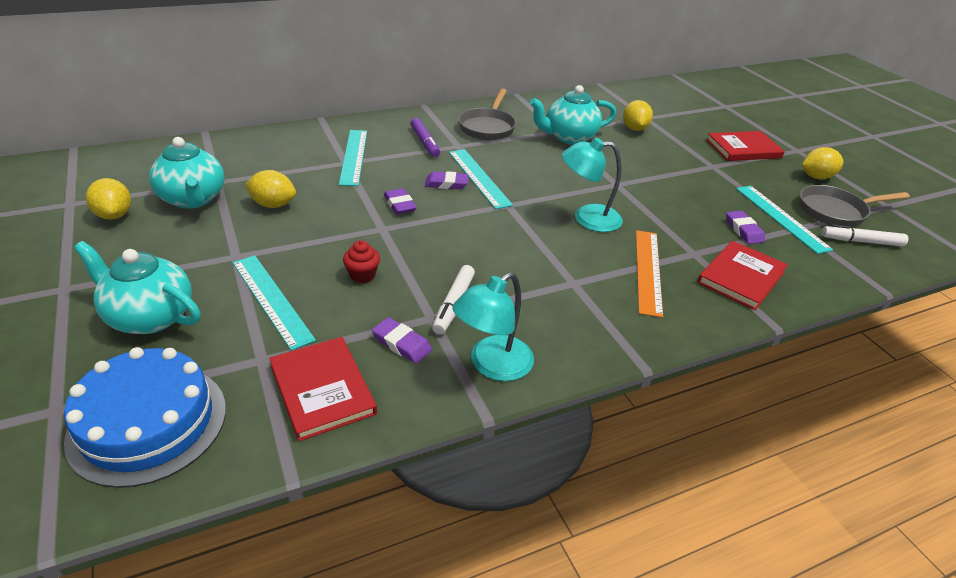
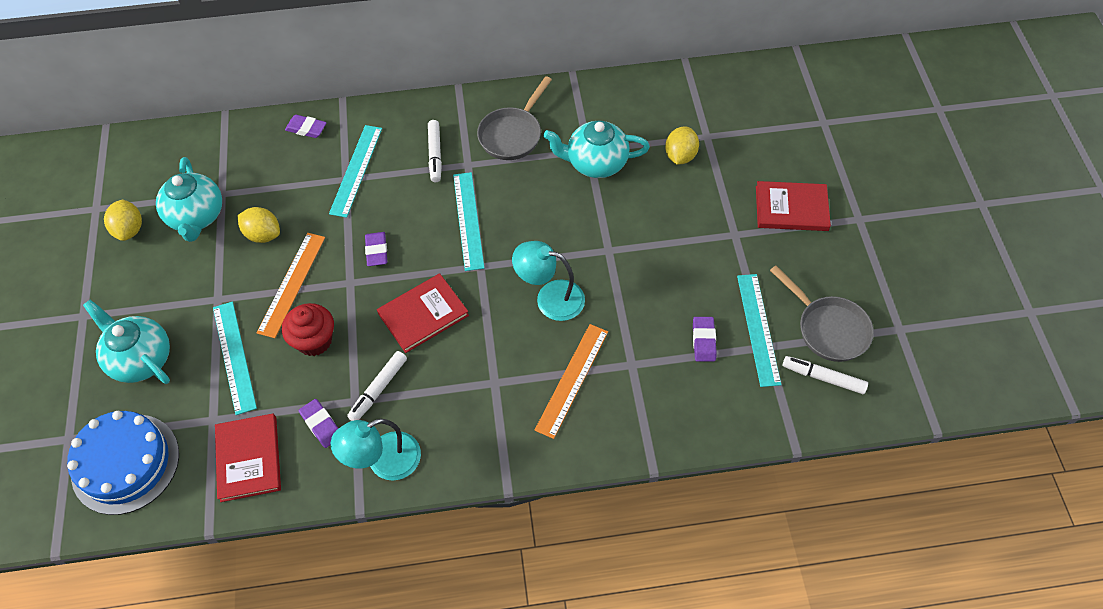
camera: 20 degrees right, 20 degrees up
red cupcake [343,240,380,283] -> red cupcake [282,303,334,356], size x1.60
purple marker [411,118,440,157] -> white marker [428,120,442,182]
purple eraser [425,171,469,189] -> purple eraser moved to [285,115,327,138]
red book [697,241,788,310] -> red book moved to [377,273,469,353]
grey pan [799,185,910,227] -> grey pan turned 135 degrees counterclockwise [770,266,874,362]
yellow lemon [802,147,843,179] -> none
none -> orange ruler [257,233,325,338]

